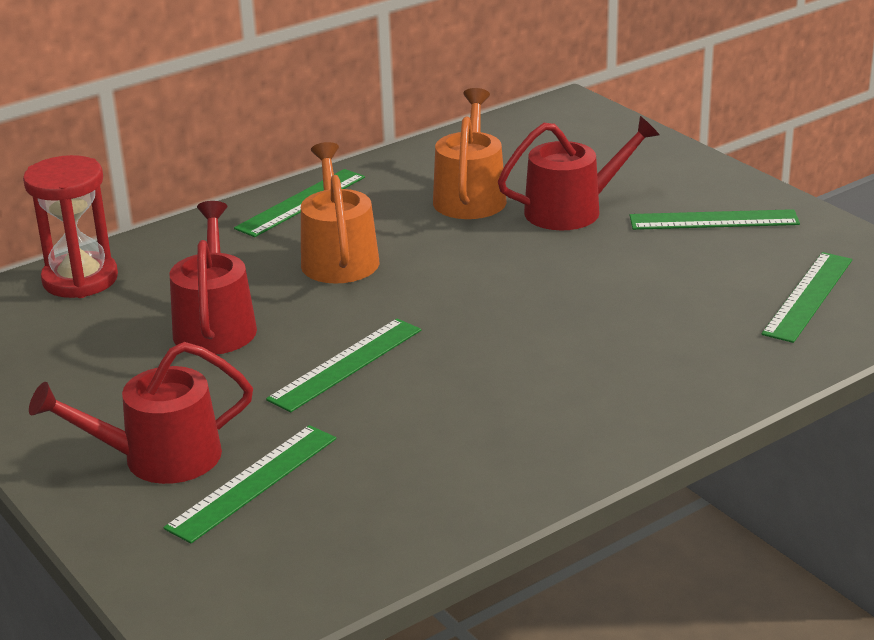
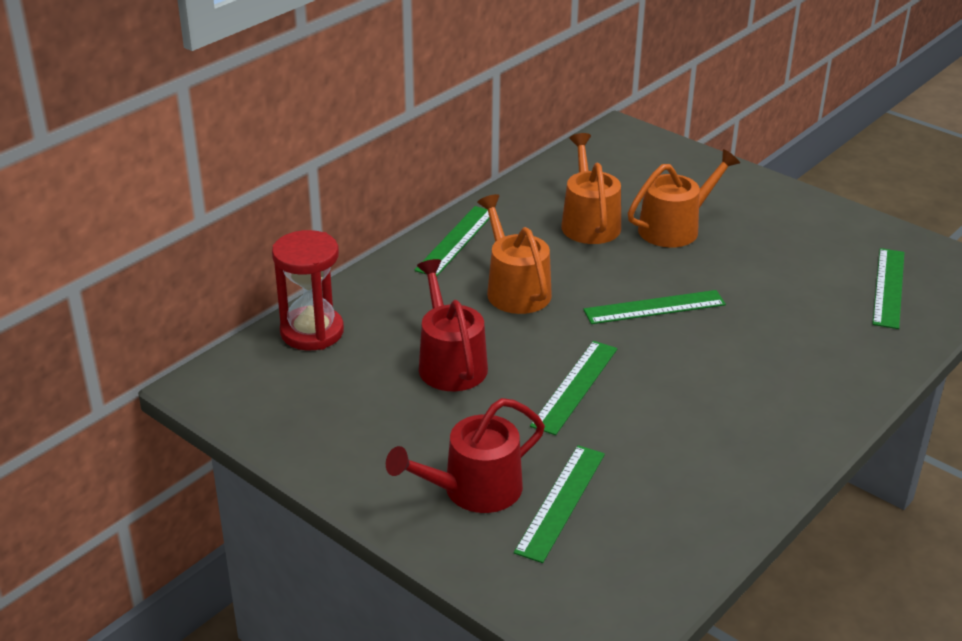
camera: 15 degrees left, 5 degrees up
red watering can [498,116,660,230] -> orange watering can [628,149,740,247]
green ruler [630,209,800,230] -> green ruler moved to [583,290,726,324]

